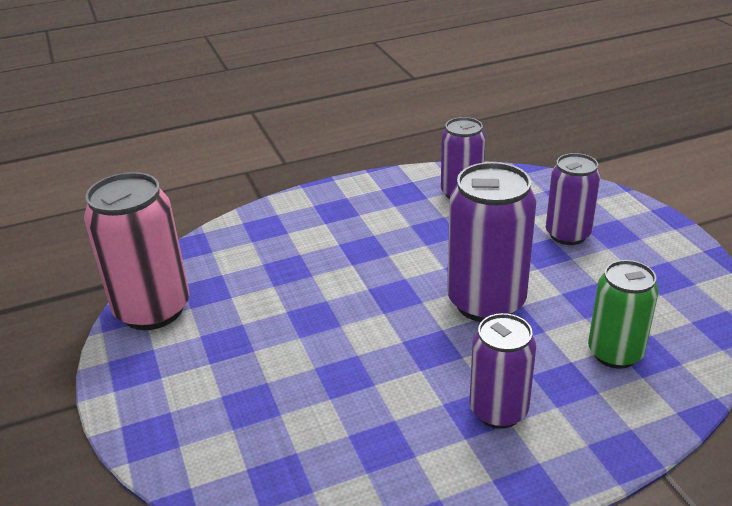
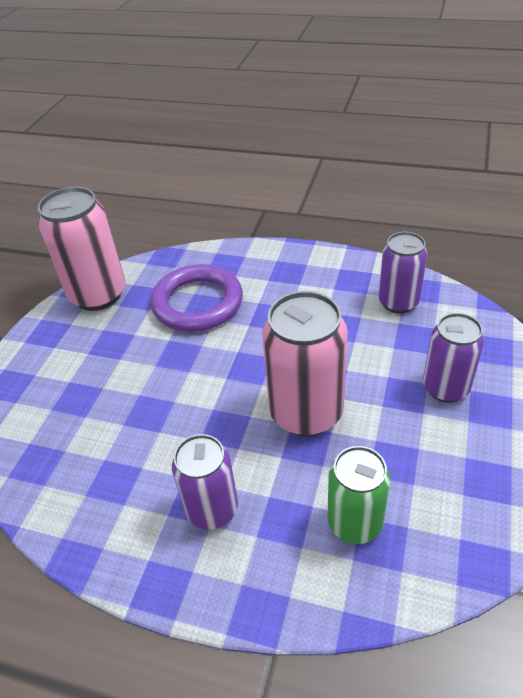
camera: 40 degrees right, 10 degrees up
purple can [447,162,536,322] -> pink can [262,291,348,437]
none -> purple ring [150,264,243,332]

